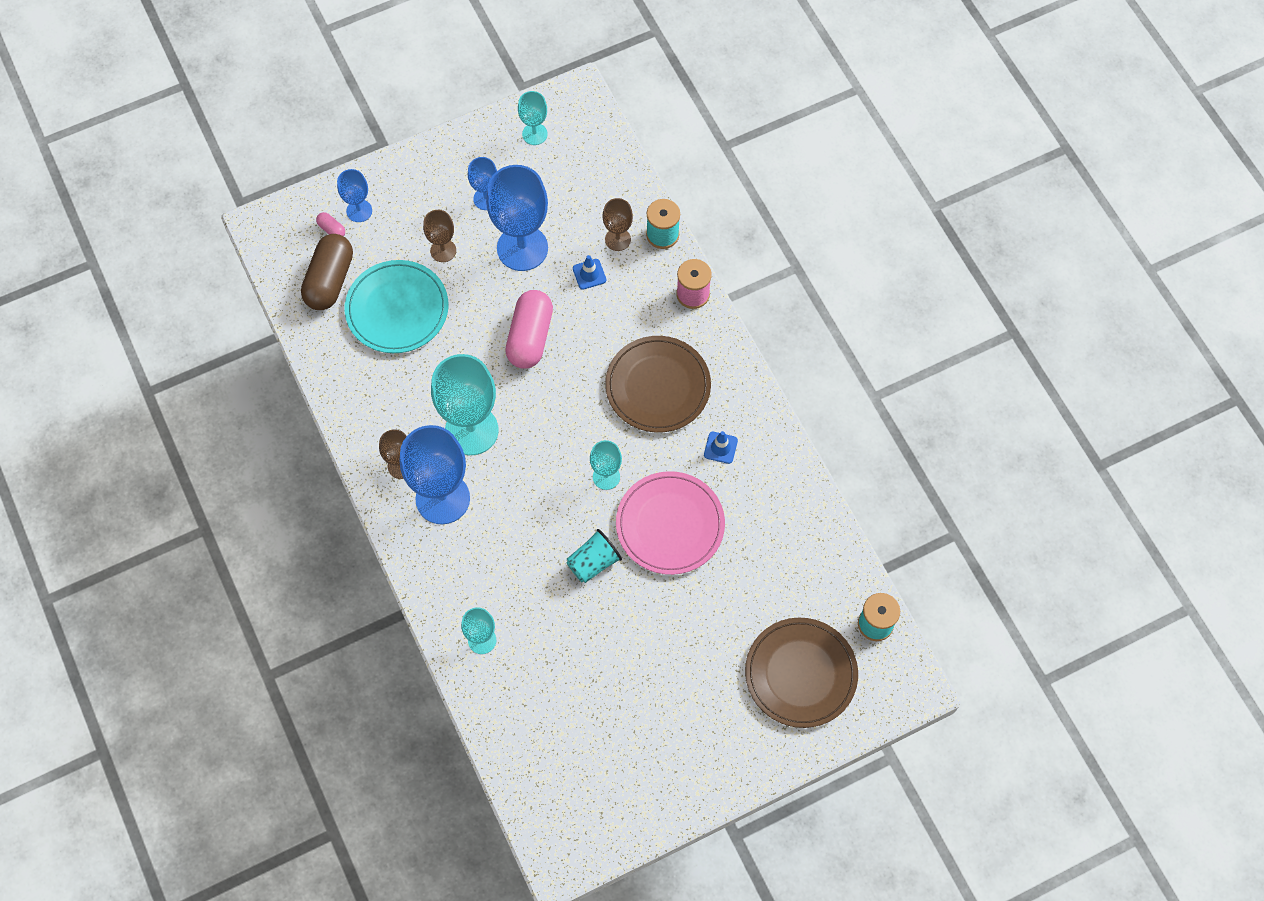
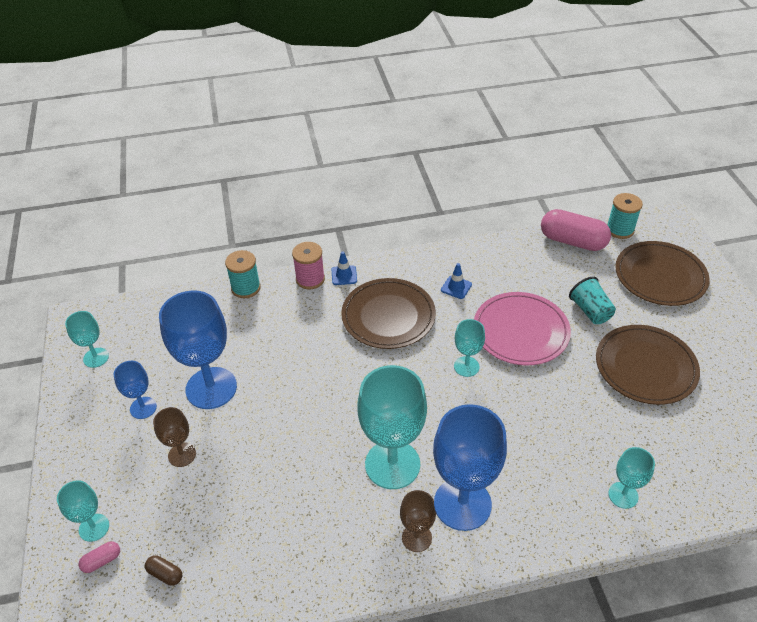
camera: 75 degrees left, 20 degrees down
brown capsule [301,234,353,310] -> brown capsule [145,555,182,586], size x0.43
blue goblet [337,169,372,222] -> turquoise goblet [57,480,109,542]
turquoise plate [345,260,448,353] -> none
pink capsule [505,290,553,369] -> pink capsule moved to [541,209,611,251]
turquoise cup [566,529,622,583] -> turquoise cup moved to [569,277,616,324]
blue traffic cone [573,255,606,290] -> blue traffic cone moved to [331,251,357,285]
brown goblet [602,198,633,251] -> none
none -> brown plate [596,325,700,405]

